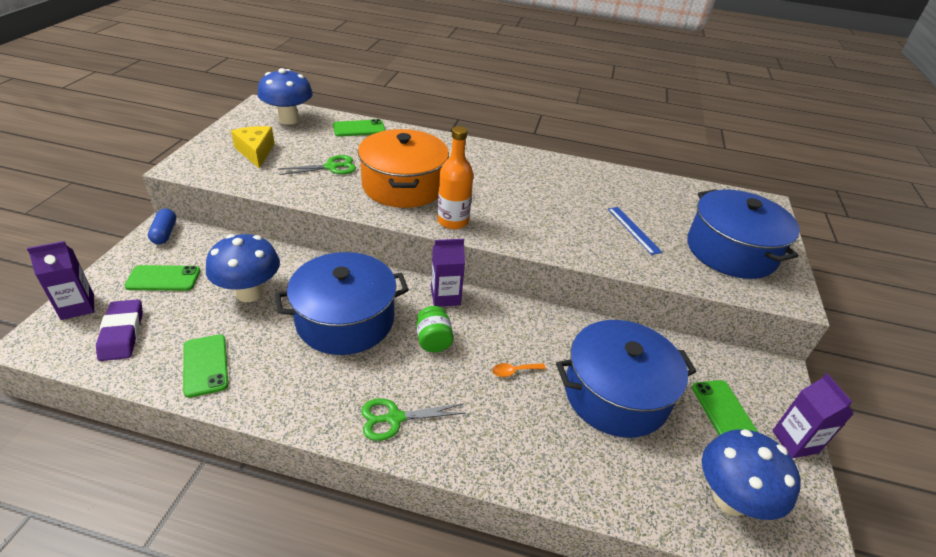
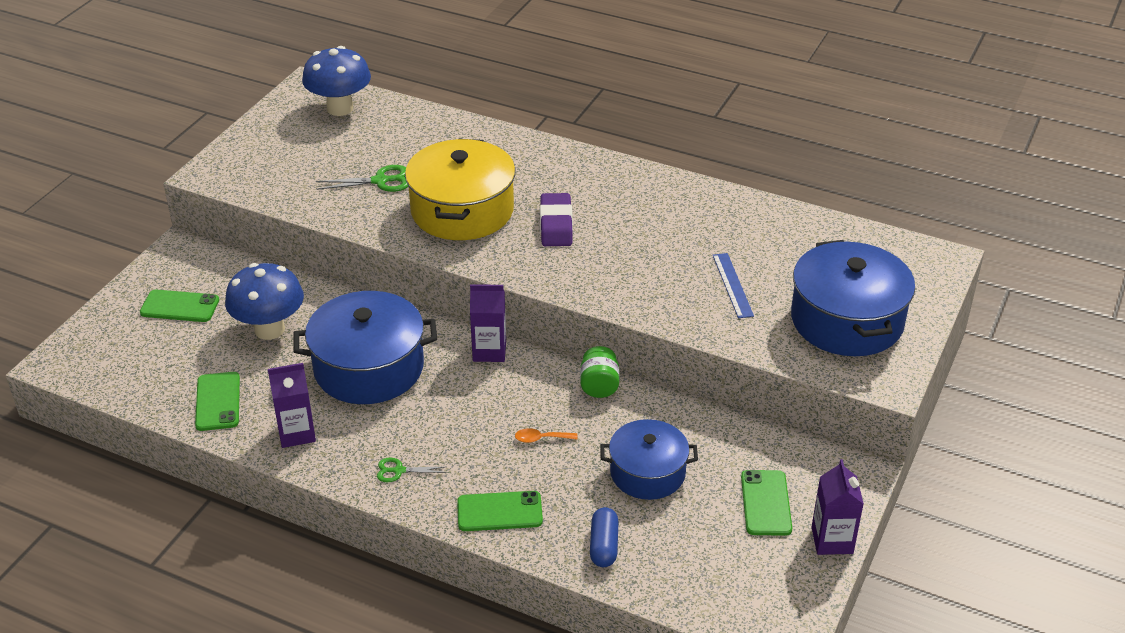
camera: 15 degrees right, 0 degrees up
purple carton [27,241,94,320] -> purple carton moved to [268,363,316,448]
purple eraser [96,299,143,361] -> purple eraser moved to [540,193,573,246]
blue capsule [148,209,176,244] -> blue capsule moved to [590,507,619,567]
yellow cheese [231,126,275,169] -> none
green phone [333,119,386,137] -> green phone moved to [457,491,543,531]
orange pot [358,129,449,208] -> yellow pot [405,139,516,240]
green scissors [361,398,466,441] -> green scissors [377,458,447,482], size x0.64
green jar [416,306,454,352] -> green jar moved to [580,346,619,398]
orange bottle [437,126,473,229] -> none
blue pot [556,320,697,438] -> blue pot [600,419,698,500], size x0.64
blue mushroom [702,429,801,520] -> none

